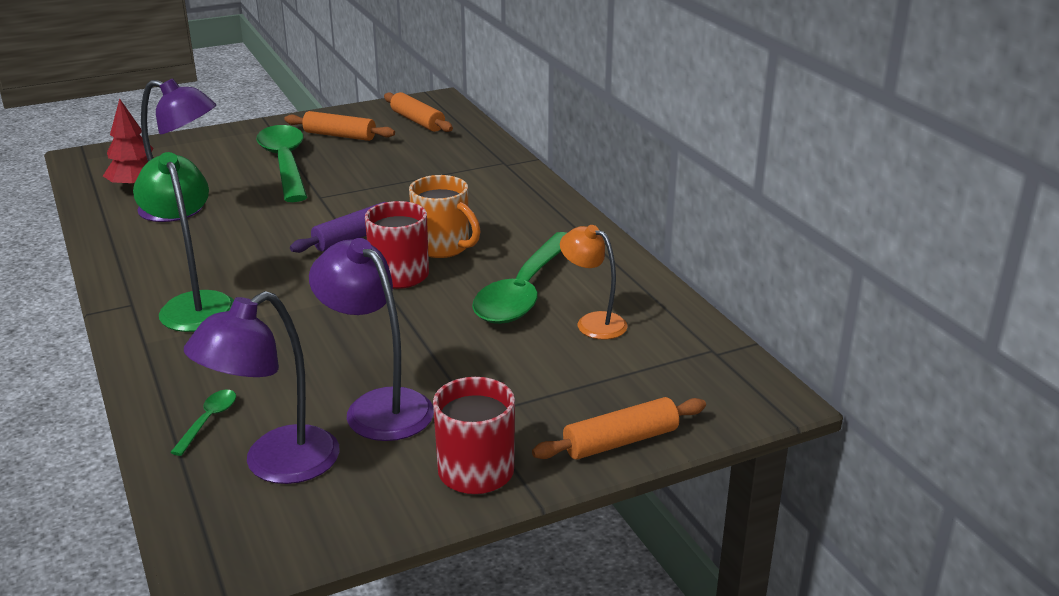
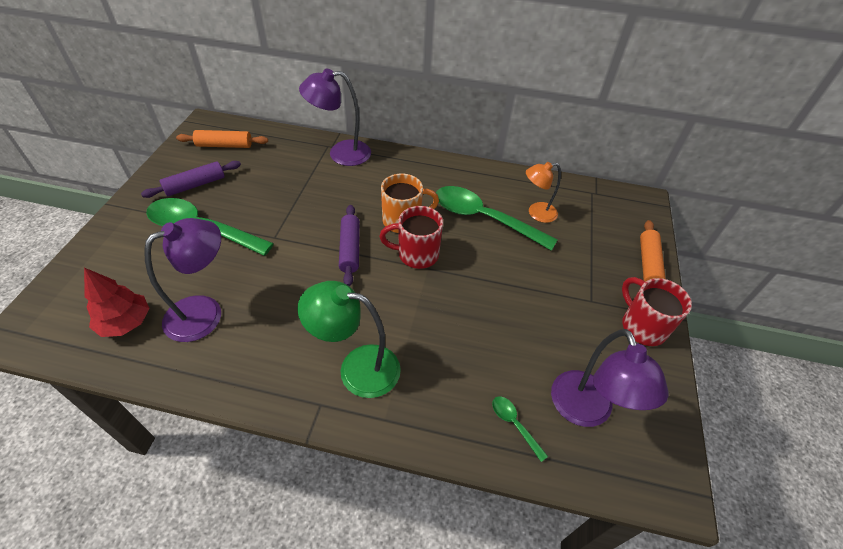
camera: 55 degrees left, 20 degrees up
orange rolling pin [284,111,395,141] -> purple rolling pin [141,161,241,198]
purple lamp [309,238,434,441] -> purple lamp moved to [299,68,371,166]
green spoon [472,232,567,324] -> green spoon turned 150 degrees clockwise [436,186,557,251]

